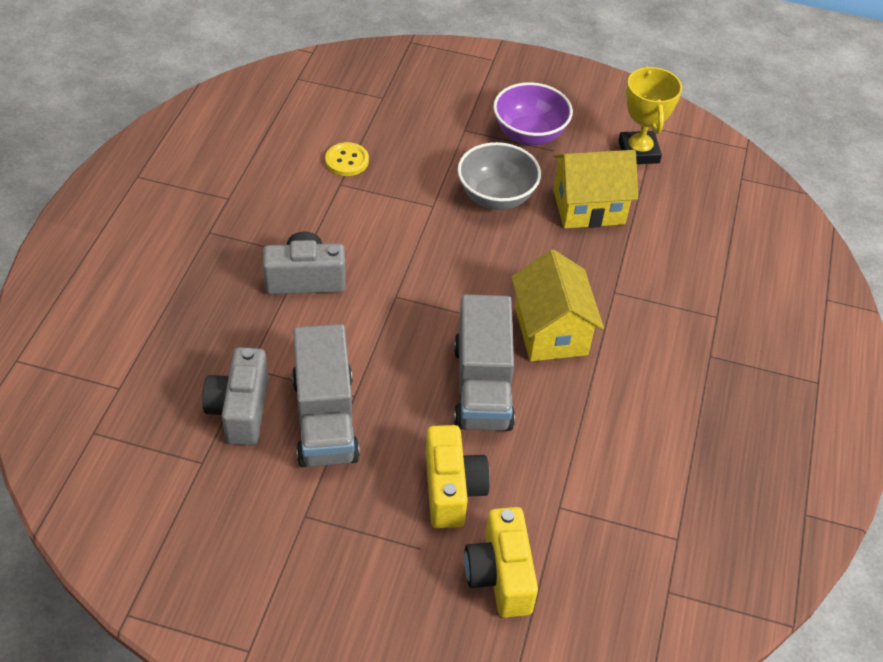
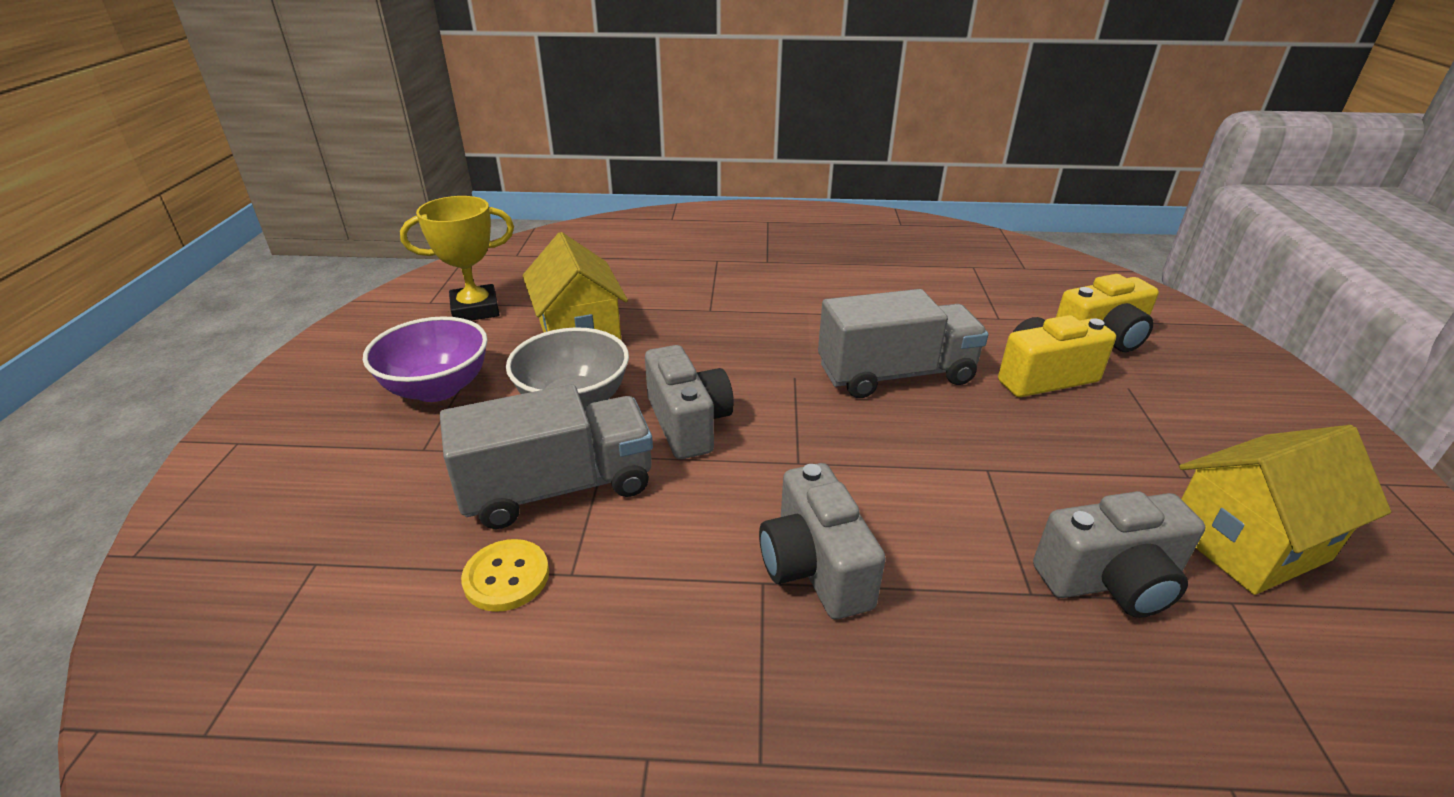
camera: 100 degrees left, 15 degrees down
grey truck [292,324,360,467] -> grey truck moved to [440,384,653,529]
yellow house [511,249,604,362] -> yellow house moved to [1179,425,1391,595]
none -> grey camera [645,345,734,459]

